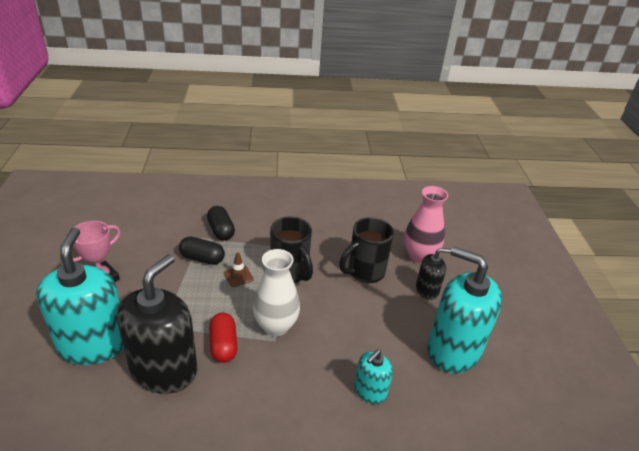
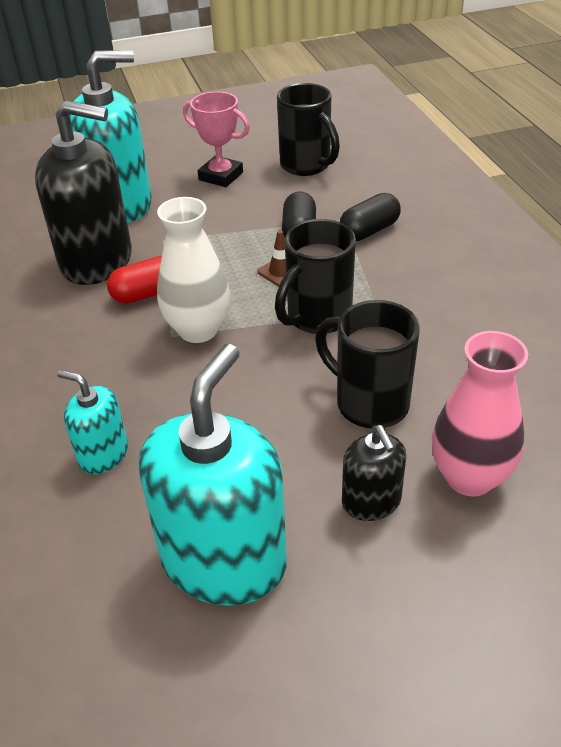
camera: 80 degrees right, 5 degrees up
none -> black mug [277,83,340,176]

